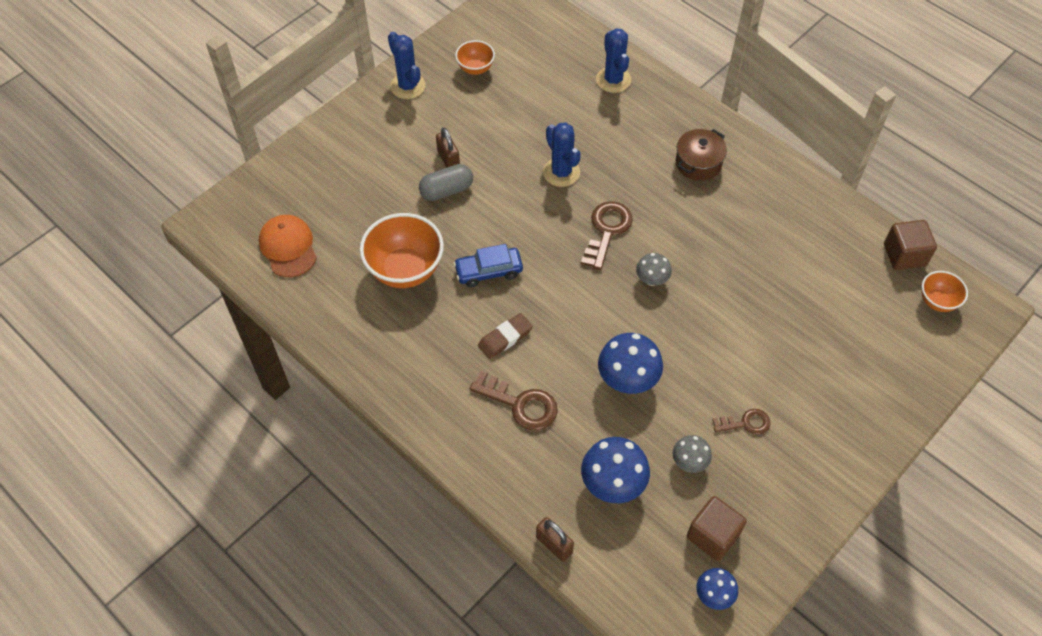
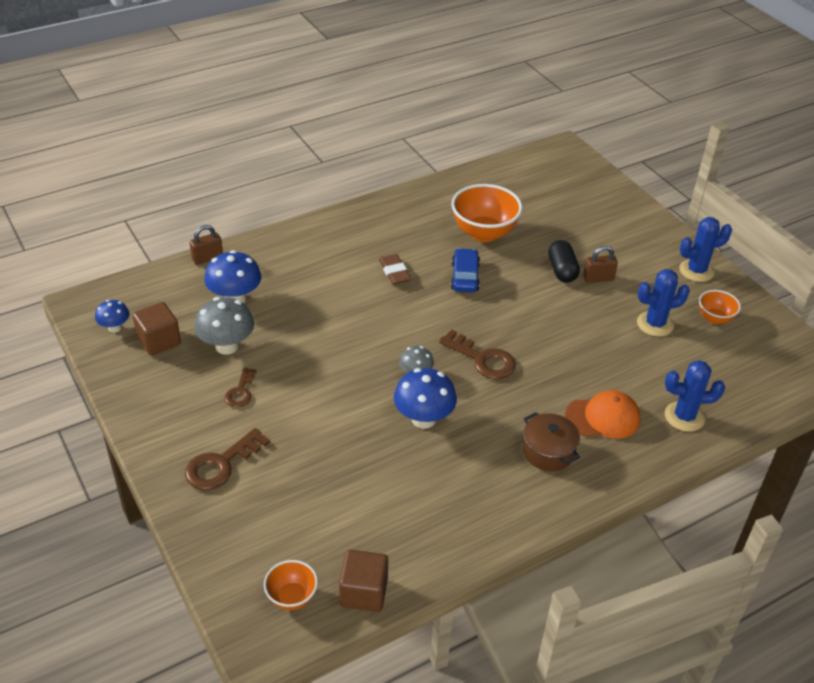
camera: 105 degrees right, 15 degrees down
orange cap [259,215,317,277] -> orange cap moved to [565,390,641,439]
grey capsule [419,164,473,201] -> black capsule [548,240,580,283]
brown key [469,371,558,430] -> brown key moved to [185,428,270,490]
blue cactus [543,122,581,187] -> blue cactus moved to [637,269,690,337]
blue mushroom [598,333,663,394] -> blue mushroom moved to [394,368,457,429]
grey mushroom [673,435,712,473] -> grey mushroom [194,297,254,355], size x1.72

